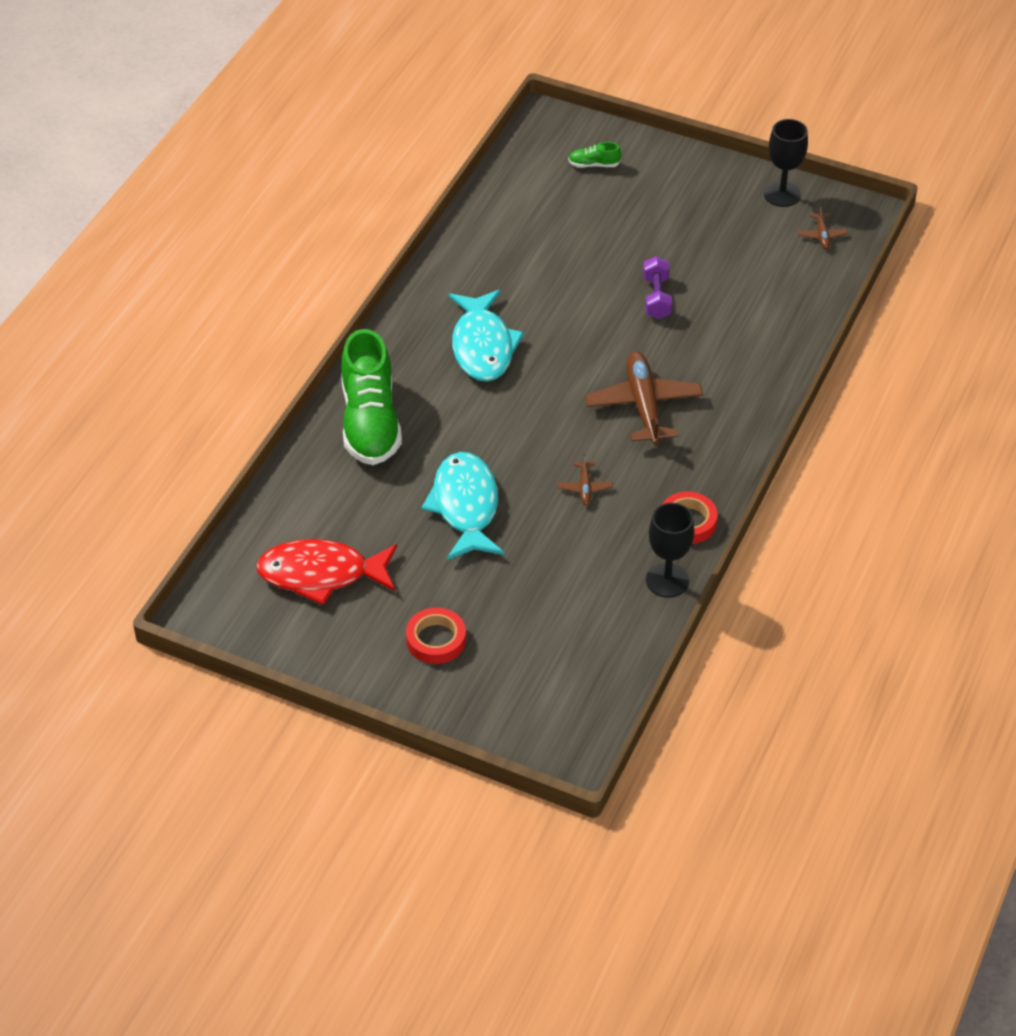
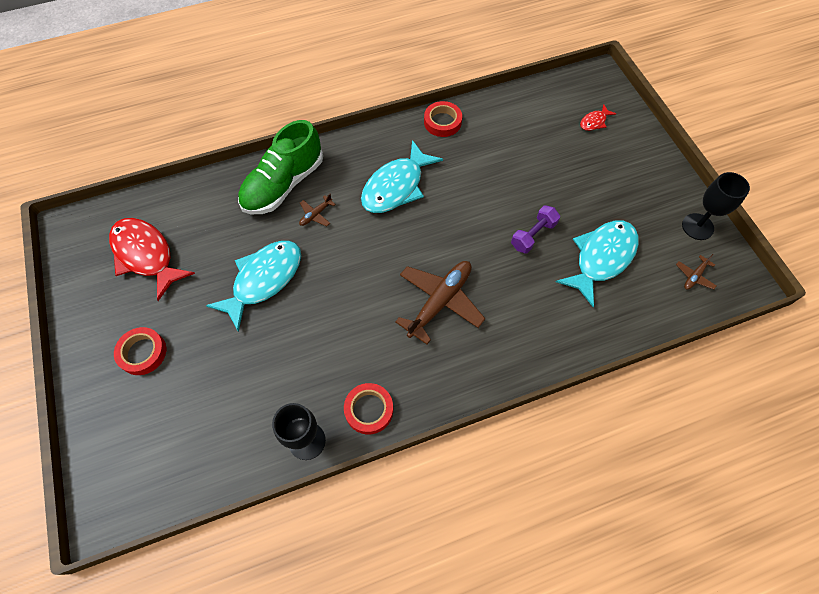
camera: 45 degrees right, 15 degrees up
brown plane [558,453,613,505] -> brown plane moved to [299,194,336,226]
green shoe [568,142,621,168] -> red fish [580,104,616,131]
none -> red tape [424,101,462,137]
none -> turquoise fish [556,221,639,307]

